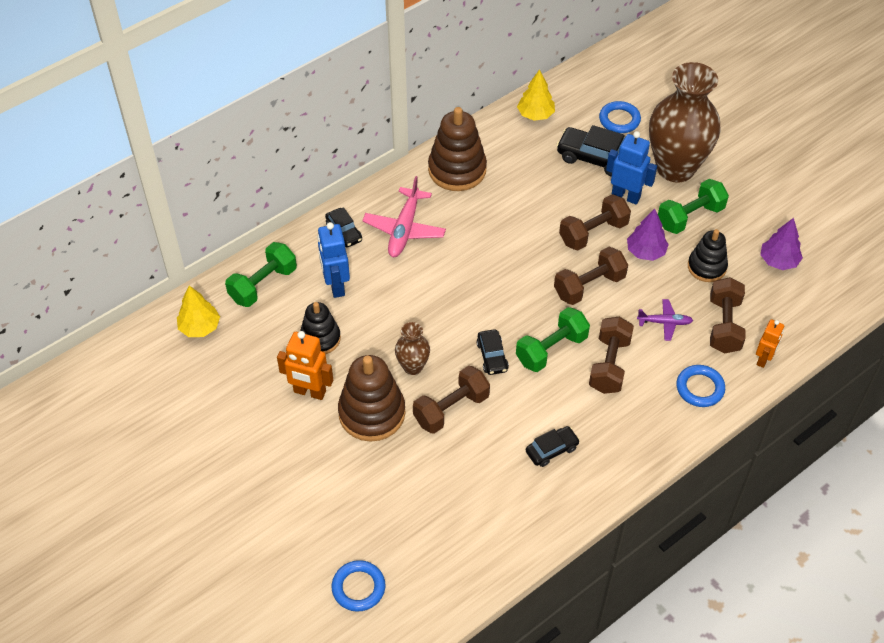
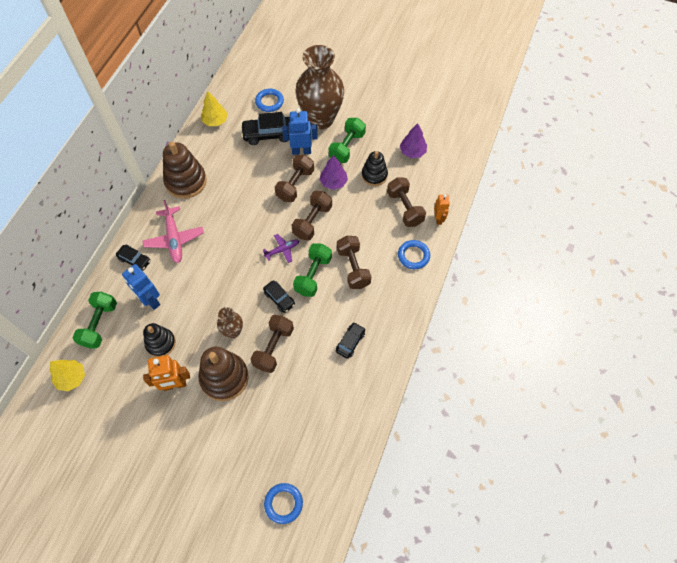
camera: 30 degrees left, 10 degrees up
purple plane [637,299,693,341] -> purple plane moved to [263,234,299,263]

